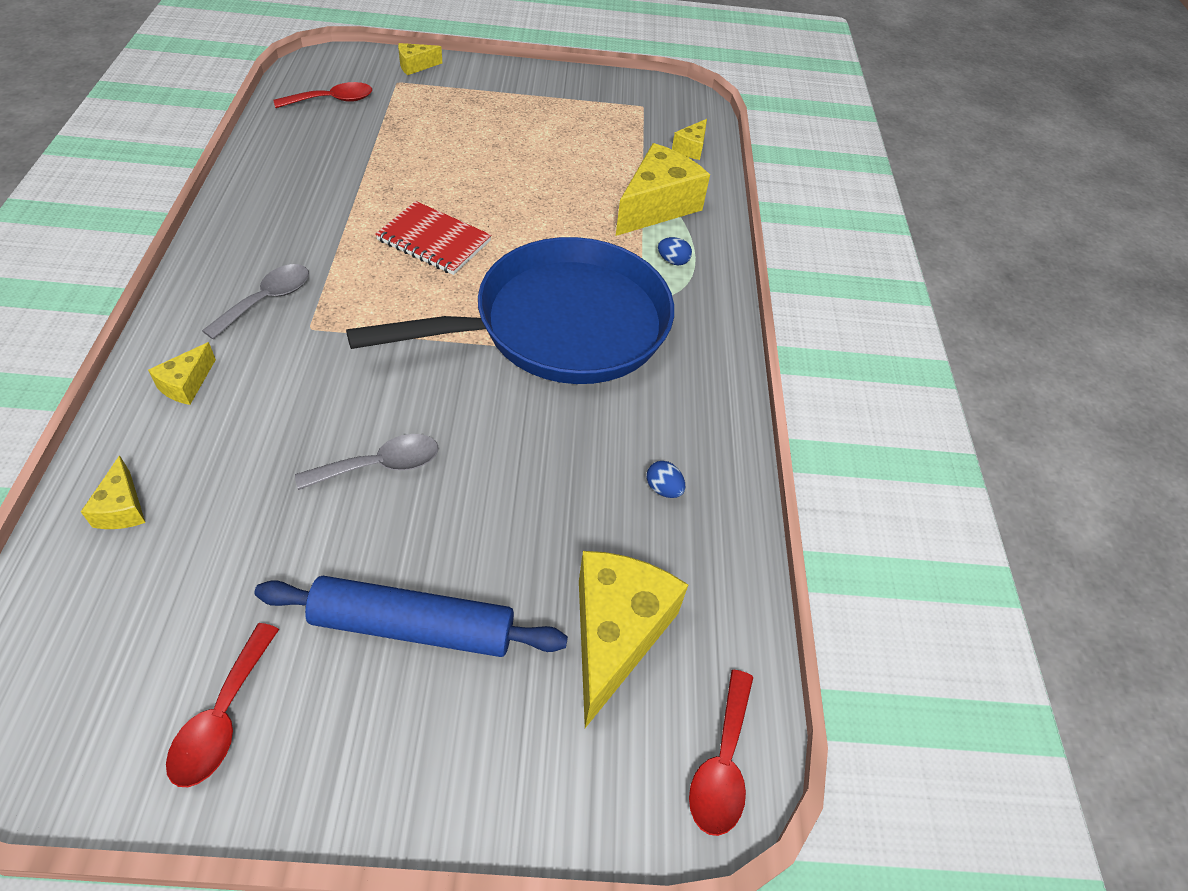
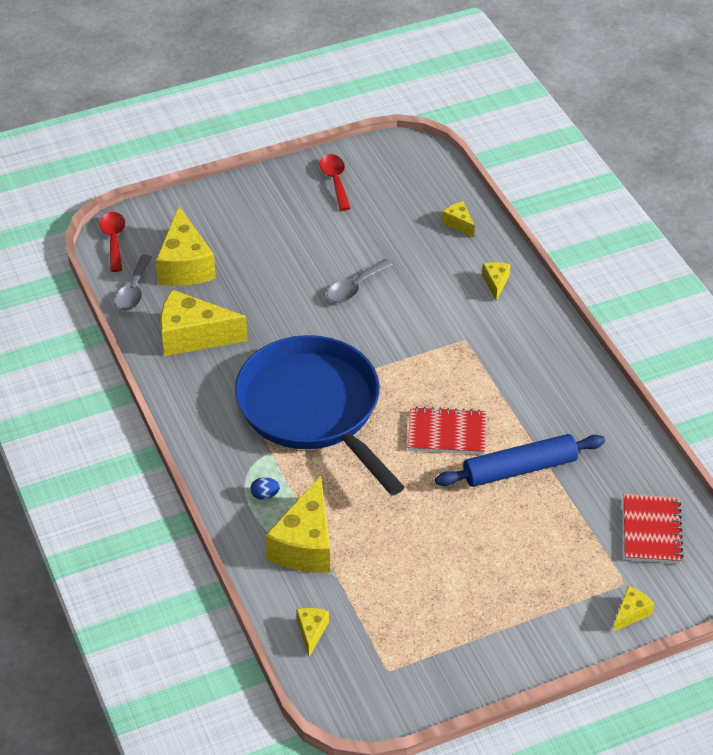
camera: 160 degrees right, 5 degrees down
grey spoon [202,264,309,339] -> grey spoon moved to [115,255,152,311]
blue rolling pin [255,576,568,657] -> blue rolling pin moved to [435,434,605,487]
red spoon [273,82,372,108] -> red notebook [624,494,684,563]
blue pan [346,237,674,384] -> blue pan turned 105 degrees clockwise [235,335,405,495]
blue egg [647,461,685,498] -> yellow cheese [160,290,248,356]

